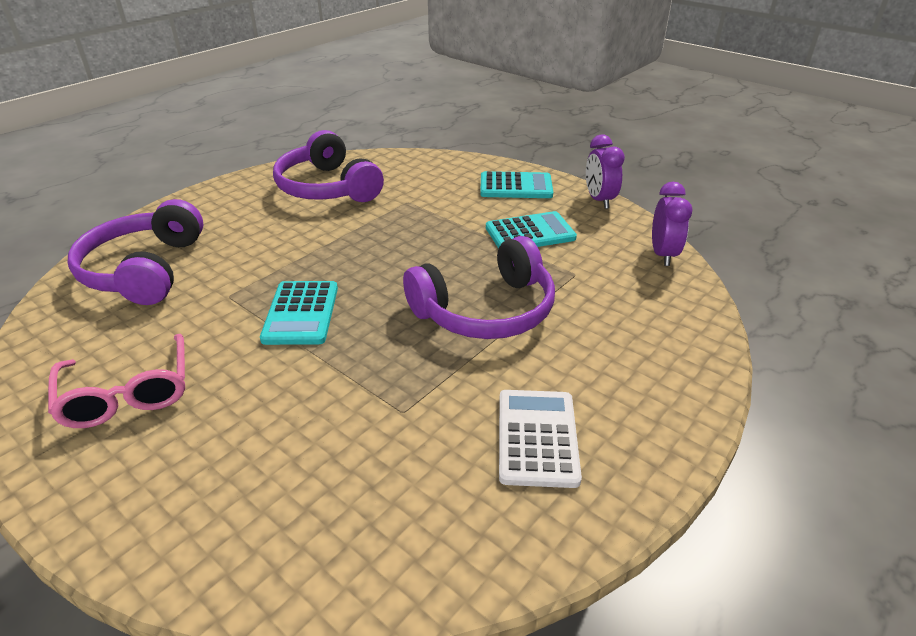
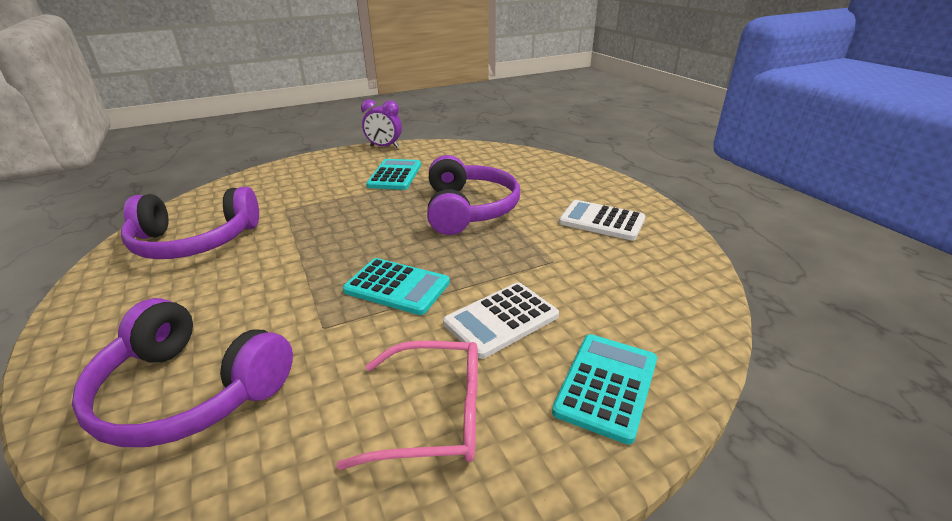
camera: 65 degrees left, 5 degrees down
turquoise calculator [480,171,553,198] -> turquoise calculator moved to [552,334,657,445]
purple clock [652,182,693,266] -> none
none -> white calculator [443,282,559,359]

